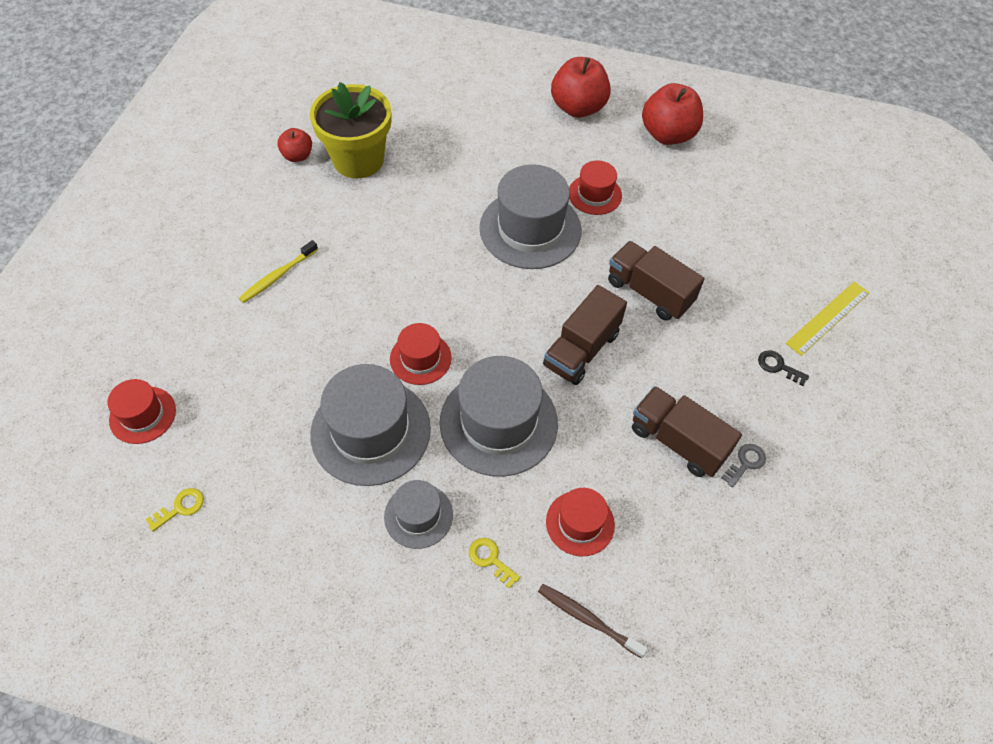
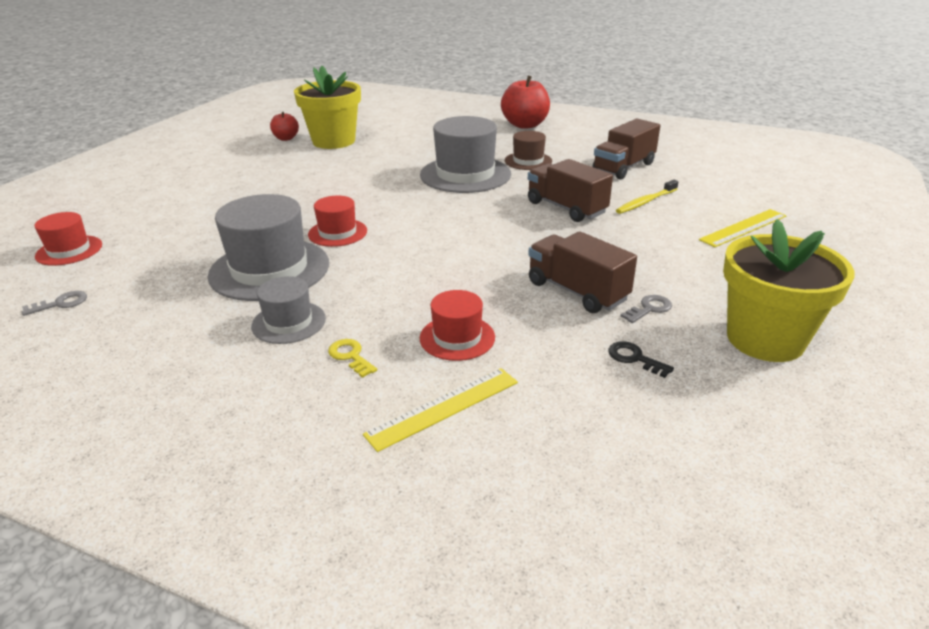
camera: 10 degrees right, 25 degrees down
yellow key [145,488,204,532] -> grey key [22,291,87,316]
yellow toothbrush [239,240,318,303] -> yellow toothbrush moved to [616,180,678,214]
grey hat [440,356,558,477] -> none
brown toothbrush [538,584,648,658] -> yellow ruler [363,368,518,452]
brown truck [543,285,627,385] -> brown truck moved to [592,119,660,179]
red hat [569,160,622,215] -> brown hat [505,131,552,170]
red apple [642,83,703,145] -> none
black key [758,350,809,386] -> black key moved to [608,341,674,378]
none -> yellow flower pot [723,219,855,362]

